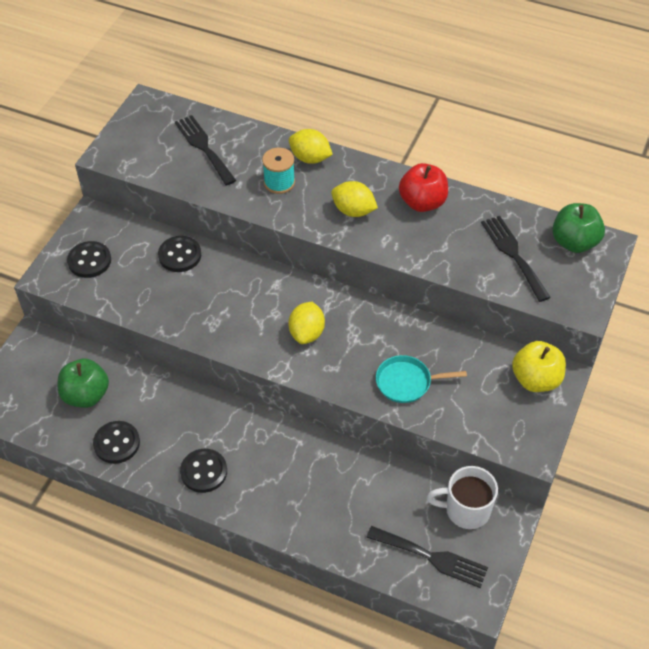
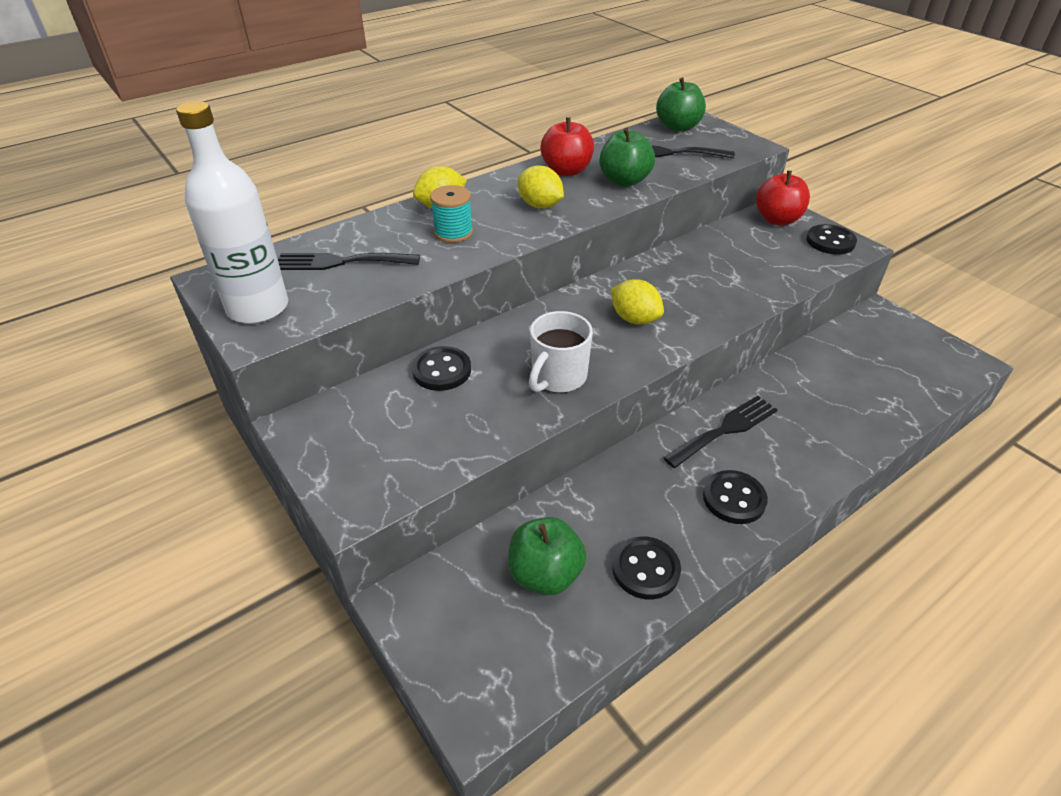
camera: 60 degrees left, 10 degrees down
black button [67,241,111,278] -> black button moved to [806,224,857,255]
yellow lemon [331,181,378,217] -> yellow lemon turned 75 degrees clockwise [518,165,564,209]
black fork [366,526,488,588] -> black fork moved to [663,395,778,468]
turquoise pan [376,355,467,403] -> none
white mug [427,466,498,529] -> white mug moved to [529,311,593,393]
yellow apple [512,341,566,392] -> red apple [756,171,810,225]
none -> white bottle [176,101,288,324]
none -> green apple [600,128,655,187]

